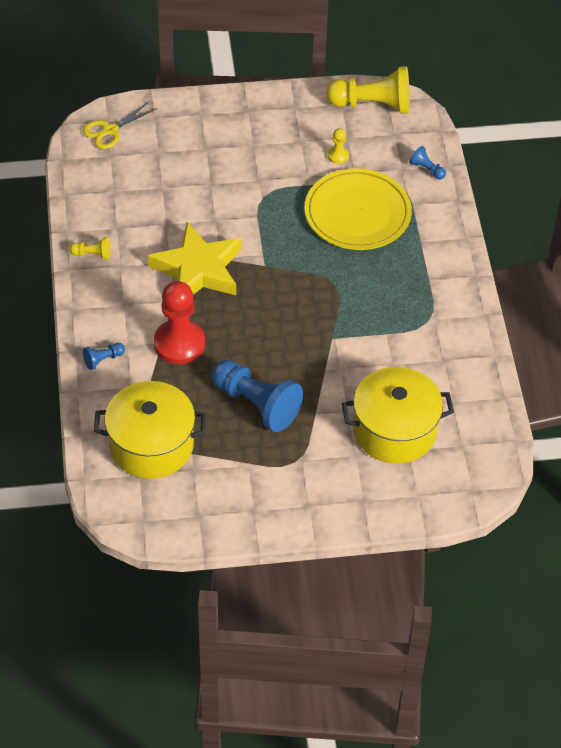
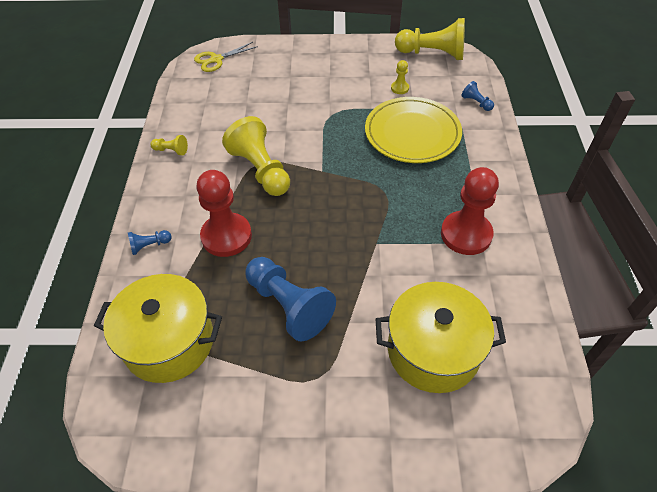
camera: 10 degrees right, 0 degrees up
yellow star [148,222,241,295] -> yellow pawn [222,116,290,196]
none -> red pawn [441,167,499,255]

